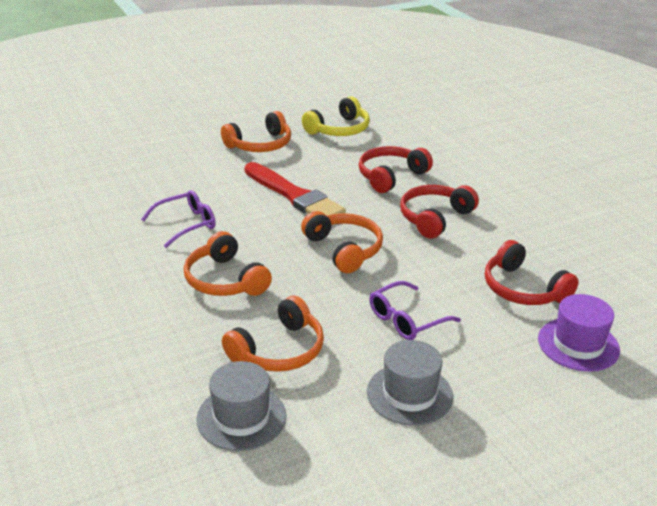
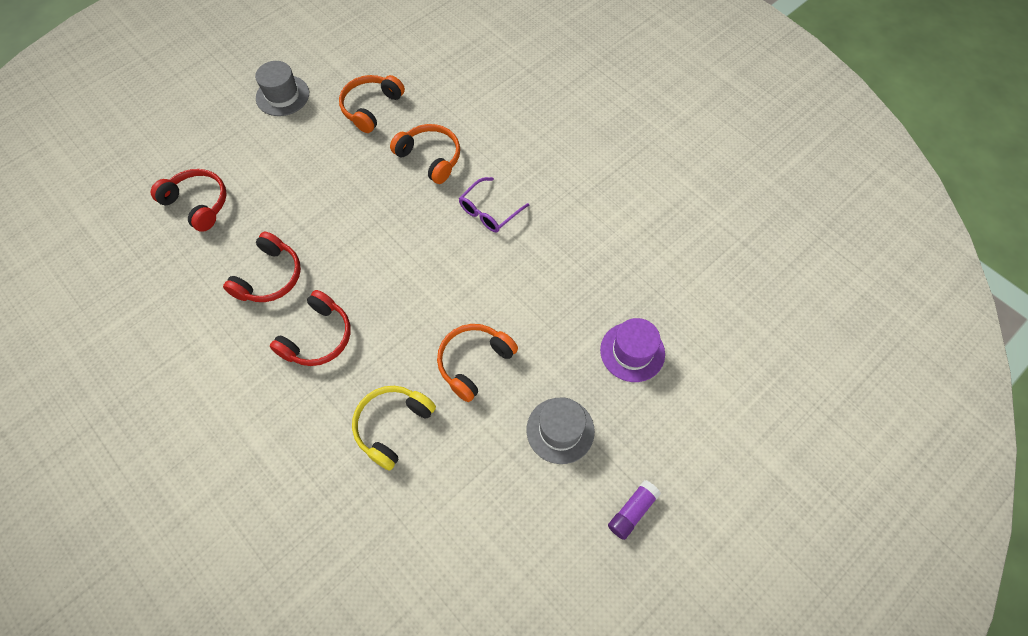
camera: 165 degrees right, 30 degrees up
grey hat [197,361,286,451] -> grey hat moved to [526,398,595,464]
red brush [244,162,346,216] -> none
orange headphones [301,211,383,273] -> none
purple glasses [369,281,461,340] -> none
purple hat [538,294,620,372] -> purple hat moved to [600,318,665,382]
none -> purple glue stick [608,480,661,540]

